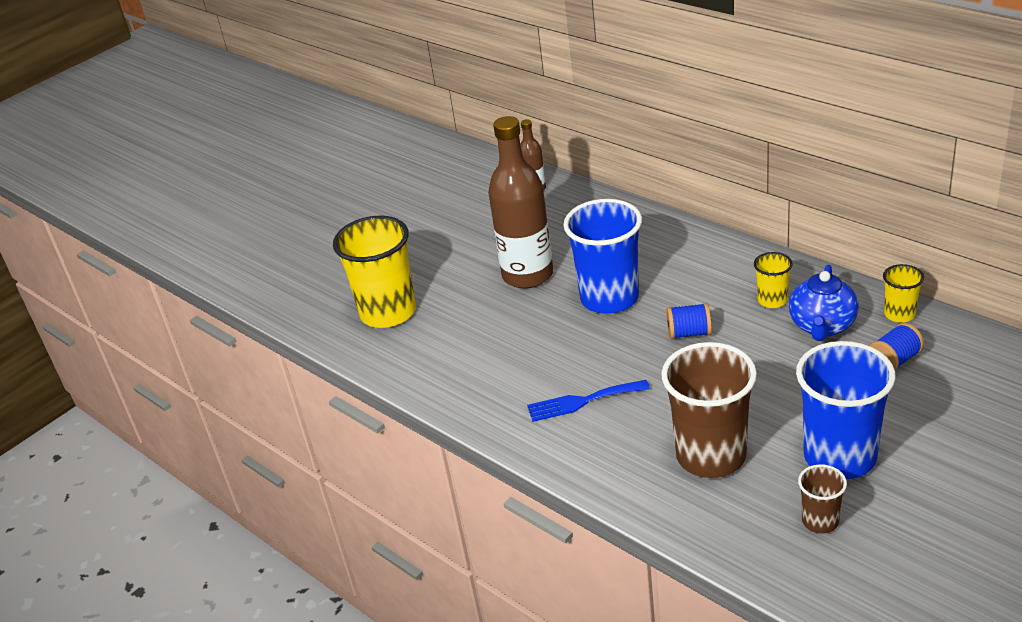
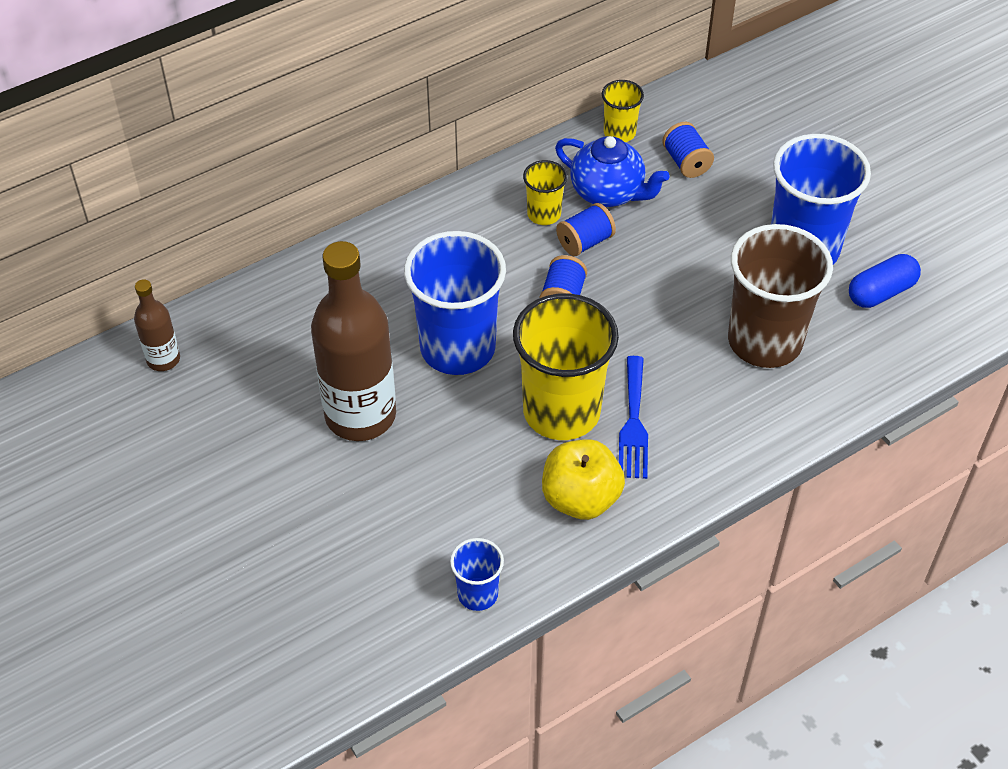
camera: 80 degrees left, 15 degrees up
yellow cup [333,216,416,328] -> yellow cup moved to [513,293,619,440]
brown cup [798,464,847,533] -> blue capsule [849,254,921,308]
none -> blue cup [450,538,504,611]
none -> yellow apple [542,439,625,520]
none -> blue spool [556,203,616,256]

